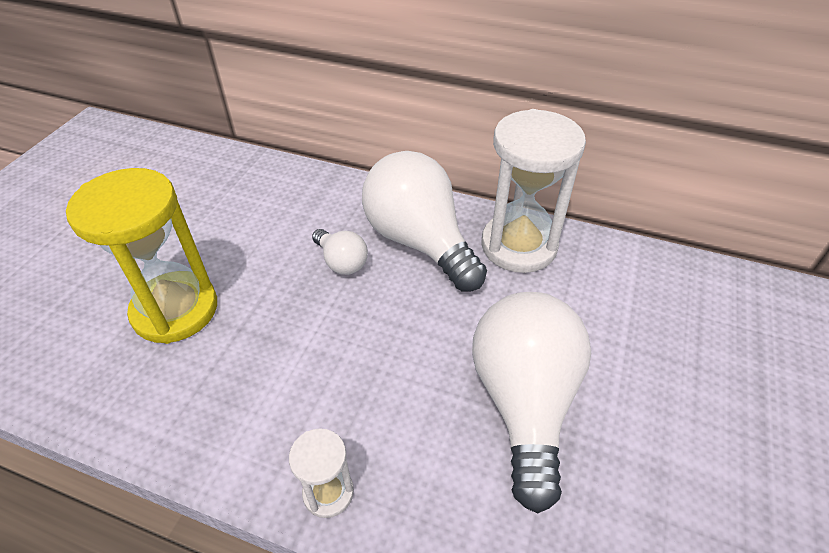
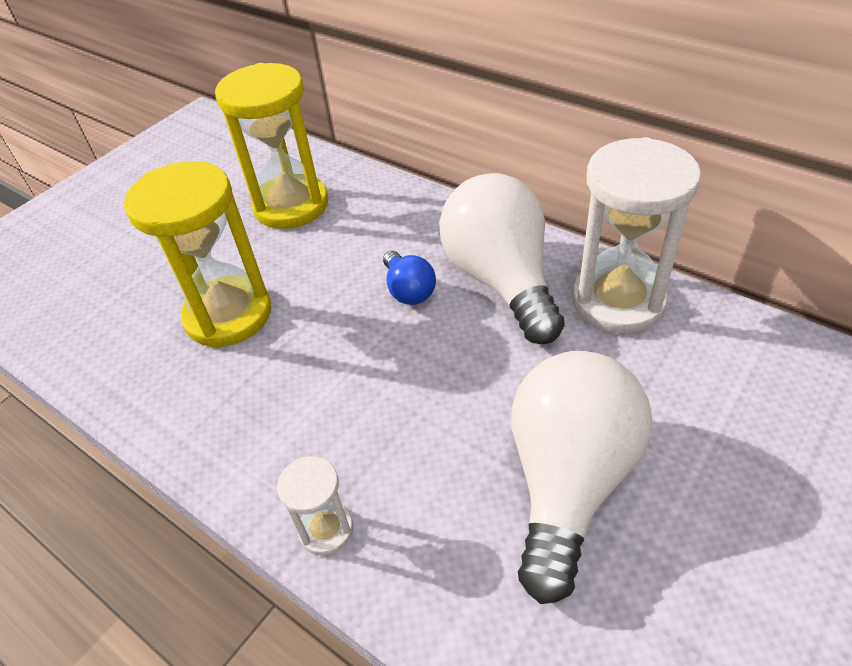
camera: 20 degrees right, 0 degrees up
white light bulb [312,229,368,275] -> blue light bulb [383,251,436,305]
none -> yellow hourglass [215,63,328,229]

